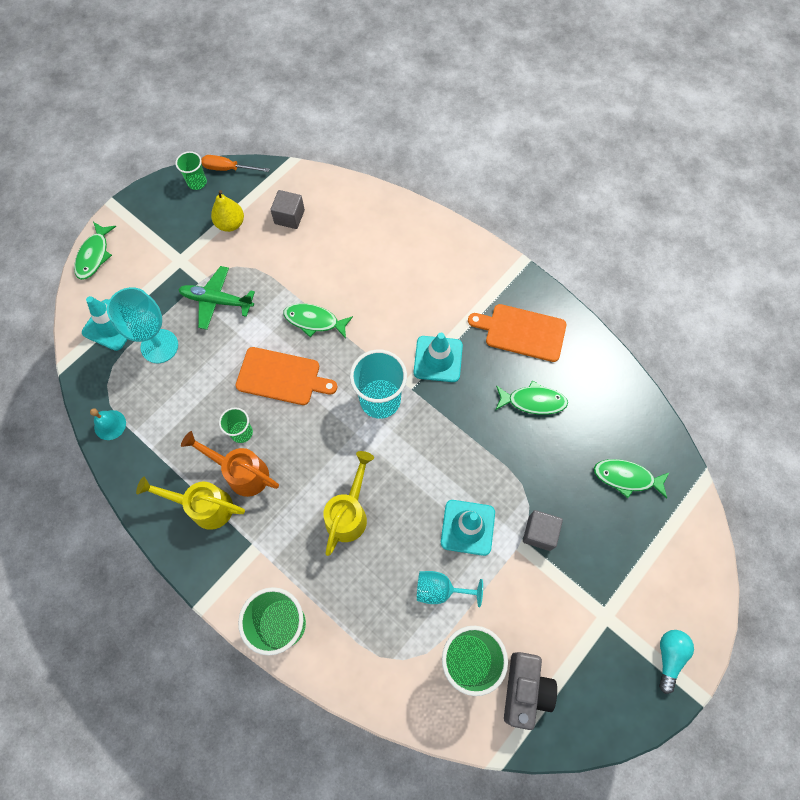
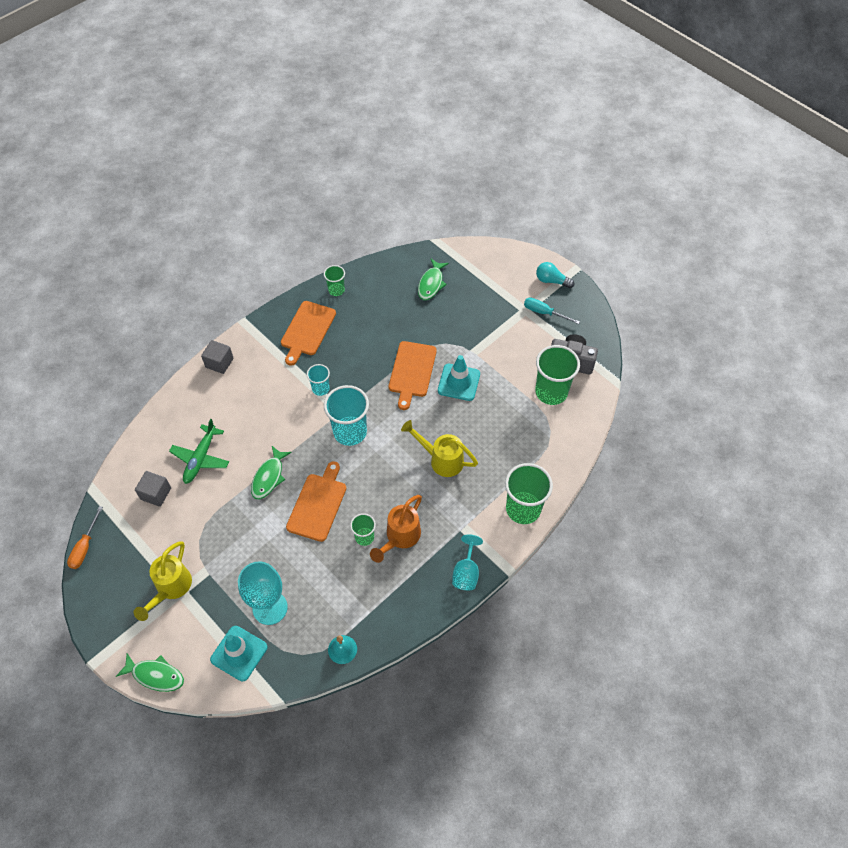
camera: 85 degrees left, 10 degrees down
yellow watering can [136,477,245,530] -> yellow watering can moved to [134,541,192,621]
green cup [175,151,207,190] -> green cup moved to [324,265,345,296]
green plane [178,266,255,330] -> green plane moved to [169,419,229,484]
yellow pear [211,190,244,232] -> none
turquoise traffic cone [414,333,463,382] -> turquoise cup [307,364,330,396]
turquoise goblet [417,571,483,607] -> turquoise goblet moved to [452,534,483,590]
green fish [496,380,568,415] -> none
grey cube [523,510,563,551] -> grey cube moved to [201,340,234,374]
none -> orange cutting board [389,341,437,410]
none -> turquoise screwdriver [524,298,580,324]

